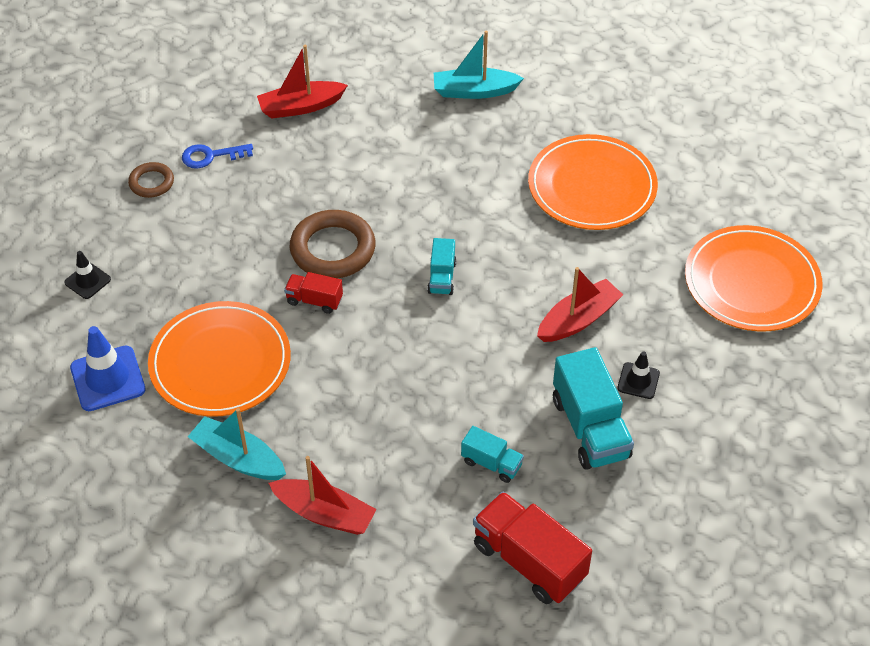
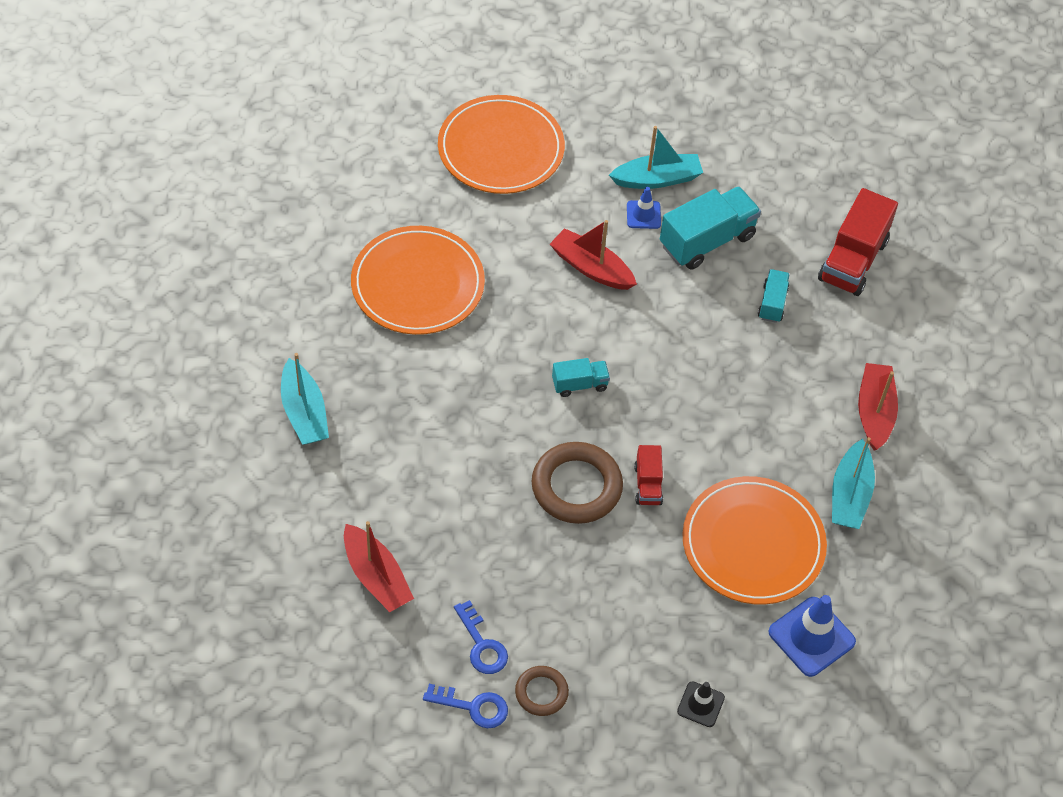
camera: 110 degrees left, 5 degrees up
black traffic cone [617,351,660,399] -> blue traffic cone [627,187,661,229]
none -> blue key [423,684,508,728]
none -> turquoise boat [609,126,703,189]

